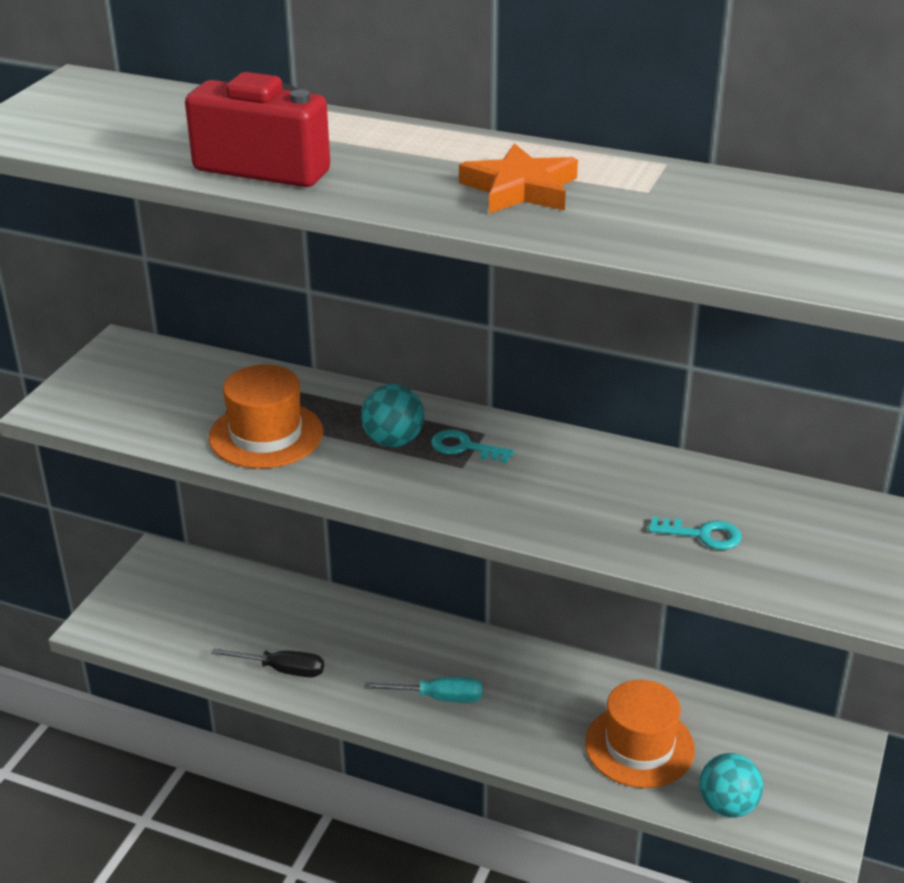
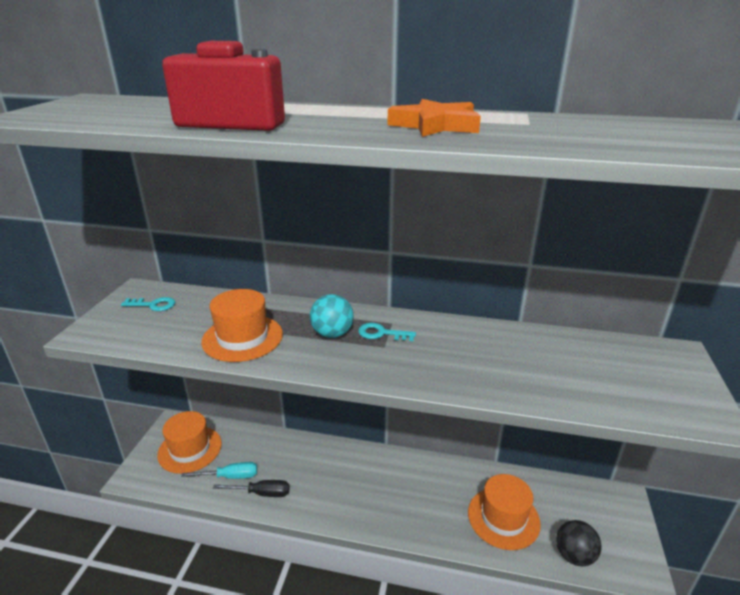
camera: 10 degrees left, 5 degrees down
turquoise screwdriver [364,677,482,703] -> turquoise screwdriver moved to [181,462,257,479]
turquoise key [648,516,742,550] -> turquoise key moved to [121,297,175,311]
turquoise ball [699,753,763,818] -> black ball [556,520,602,566]
none -> orange hat [157,411,222,474]

